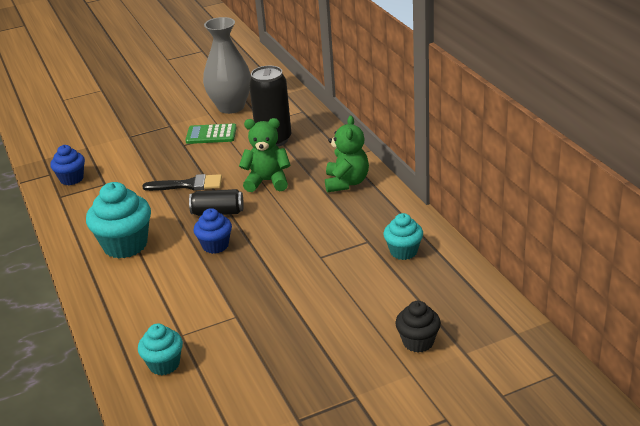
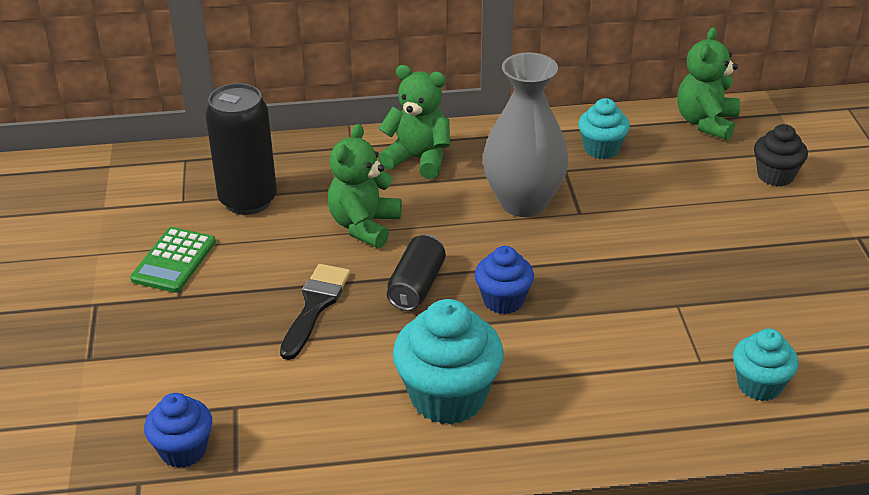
camera: 75 degrees left, 5 degrees up
grey vase [203,17,251,114] -> grey vase moved to [483,52,569,217]
none -> green teddy bear [677,27,740,140]

